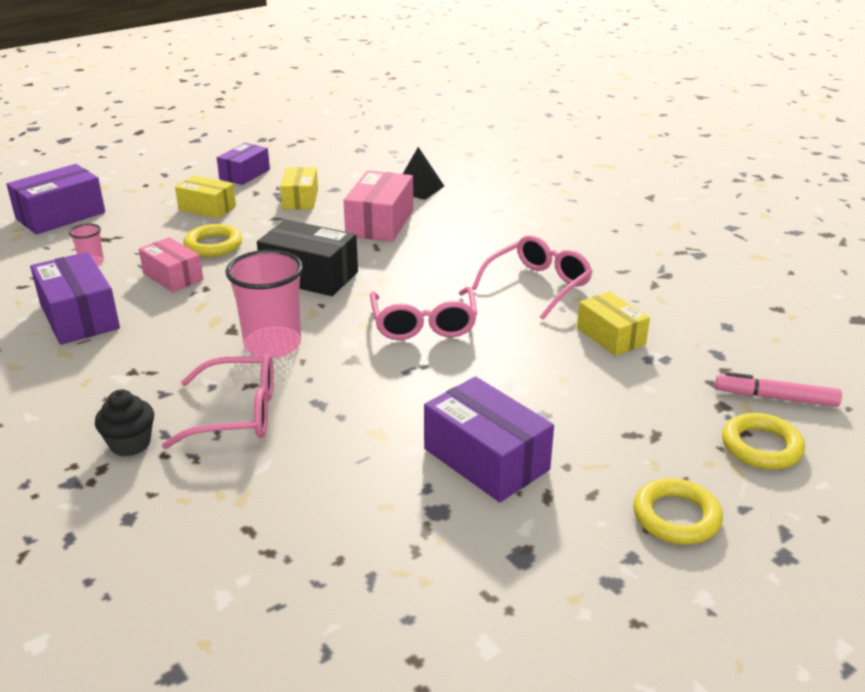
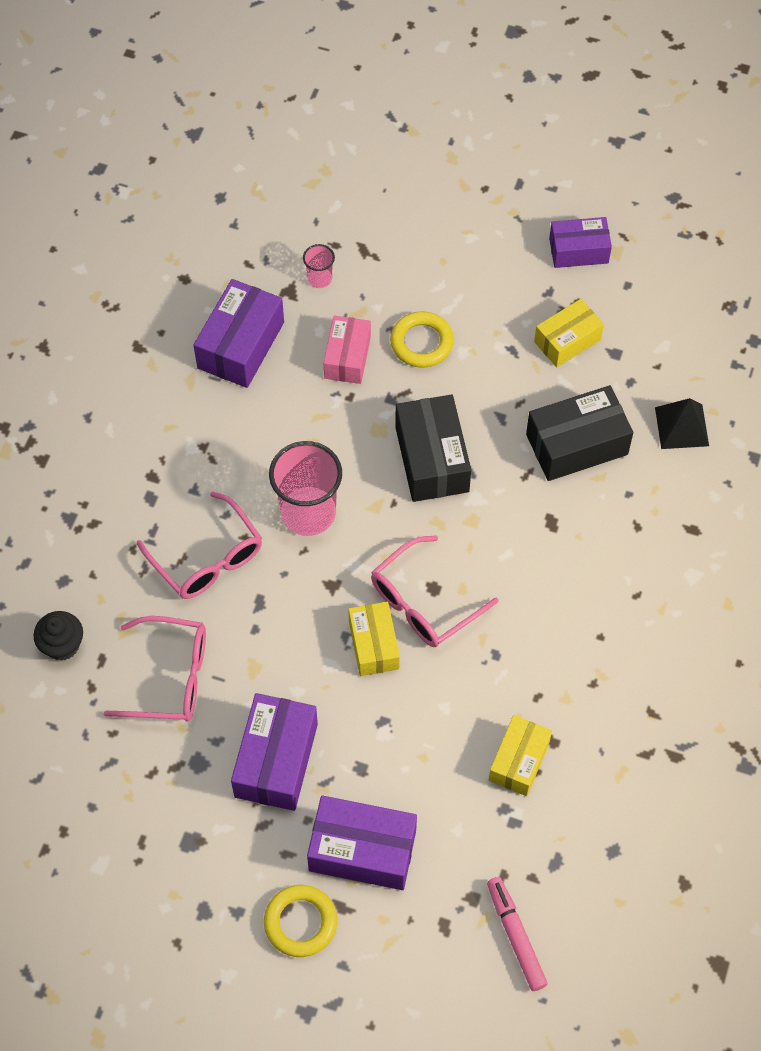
camera: 55 degrees right, 30 degrees up
purple box [6,164,105,235] -> purple box moved to [307,796,417,890]
black cupcake [95,389,154,456] -> black cupcake moved to [34,611,83,661]
yellow box [175,176,236,218] -> yellow box moved to [348,602,400,676]
pink box [343,170,413,242] -> black box [526,385,633,481]
pink glasses [472,235,593,320] -> pink glasses moved to [104,616,206,722]
yellow ring [722,413,805,470] -> none

